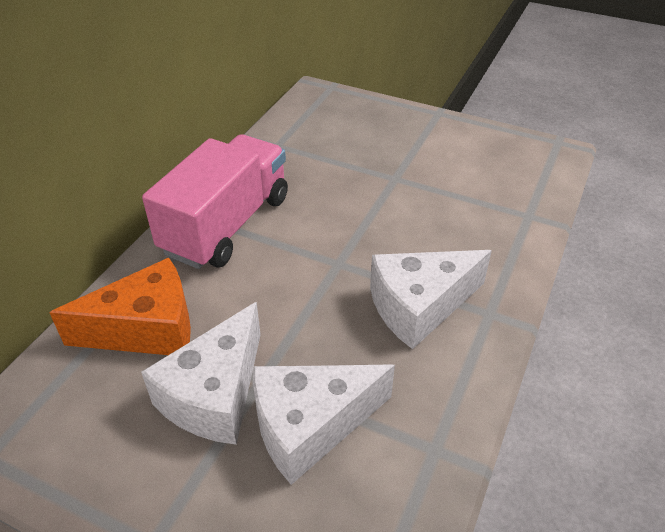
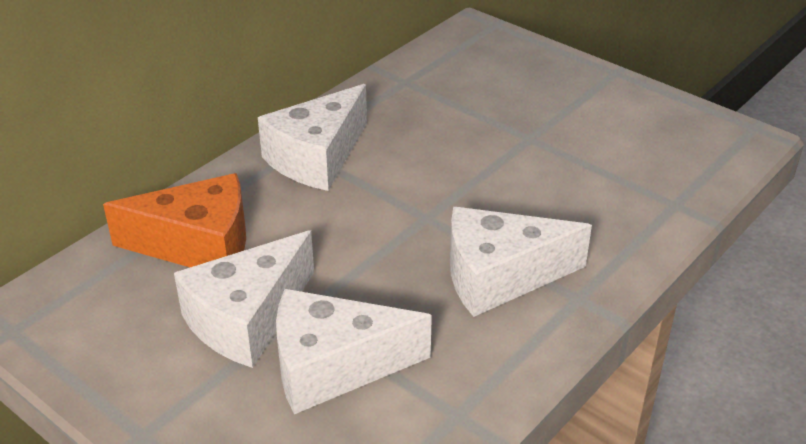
camera: 15 degrees right, 5 degrees down
pink truck [142,134,288,269] -> white cheese [258,84,367,191]

